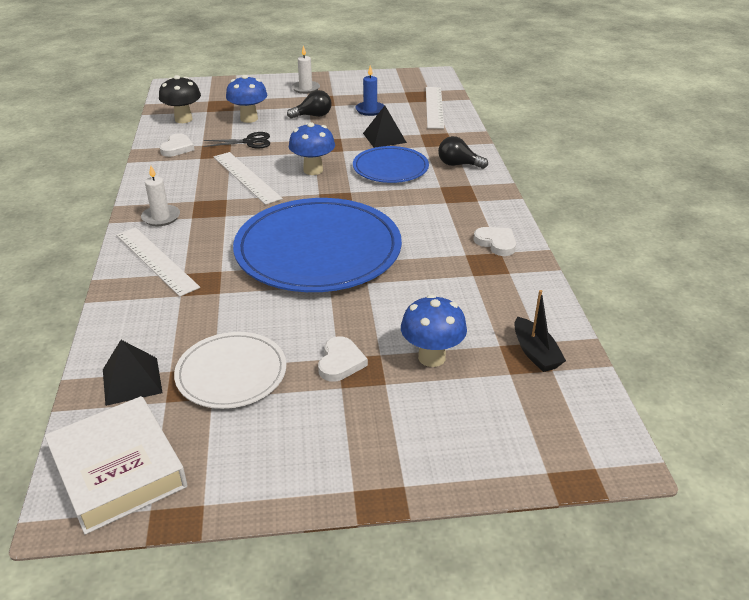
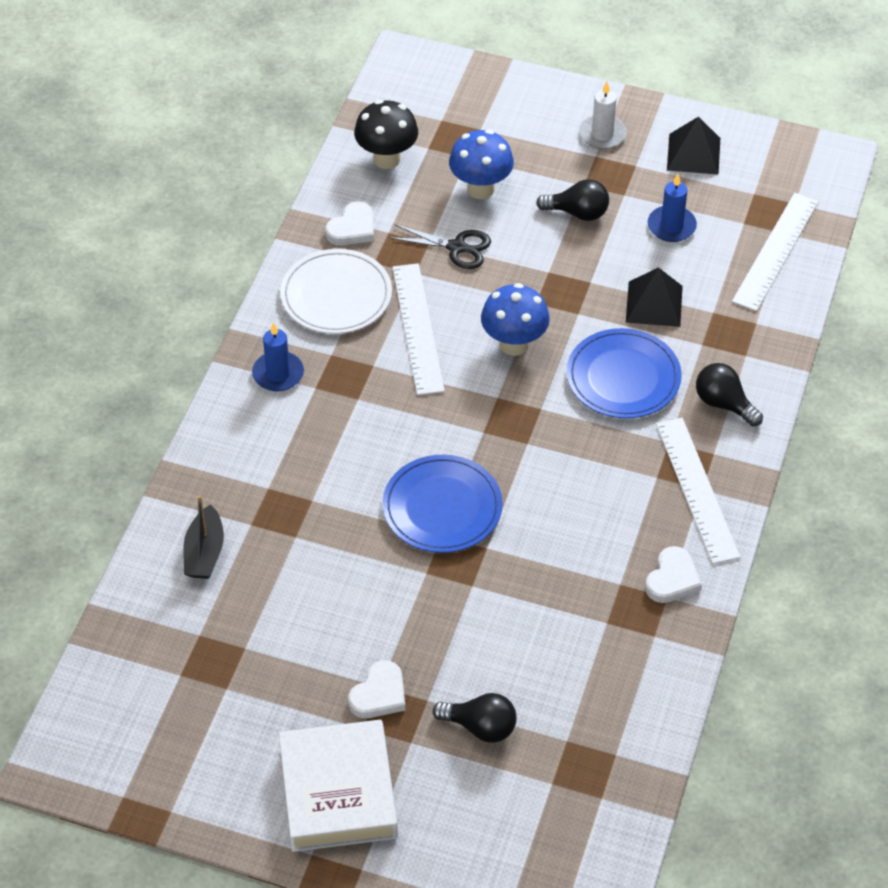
camera: 25 degrees right, 15 degrees up
white book [44,396,187,535] -> white book moved to [279,719,398,852]
black pyramid [103,340,163,406] -> black pyramid moved to [667,117,720,175]
white ruler [116,227,200,297] -> white ruler moved to [656,418,740,564]
white candle [141,166,180,226] -> blue candle [252,322,304,392]
white plate [174,332,286,409] -> white plate moved to [280,249,392,334]
blue plate [233,198,402,292] -> blue plate [383,455,503,553], size x0.54
blue mushroom [401,295,467,367] -> black light bulb [433,693,517,743]
white heart [474,227,516,256] -> white heart turned 45 degrees clockwise [645,546,702,603]
black boat [515,290,566,372] -> black boat moved to [183,495,224,579]

